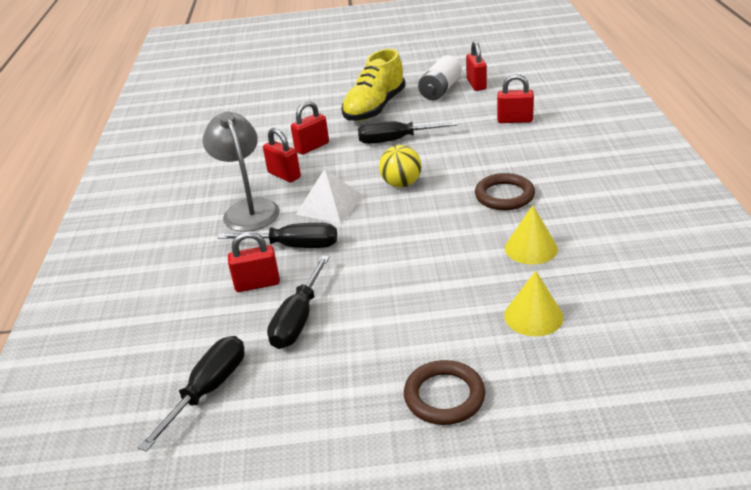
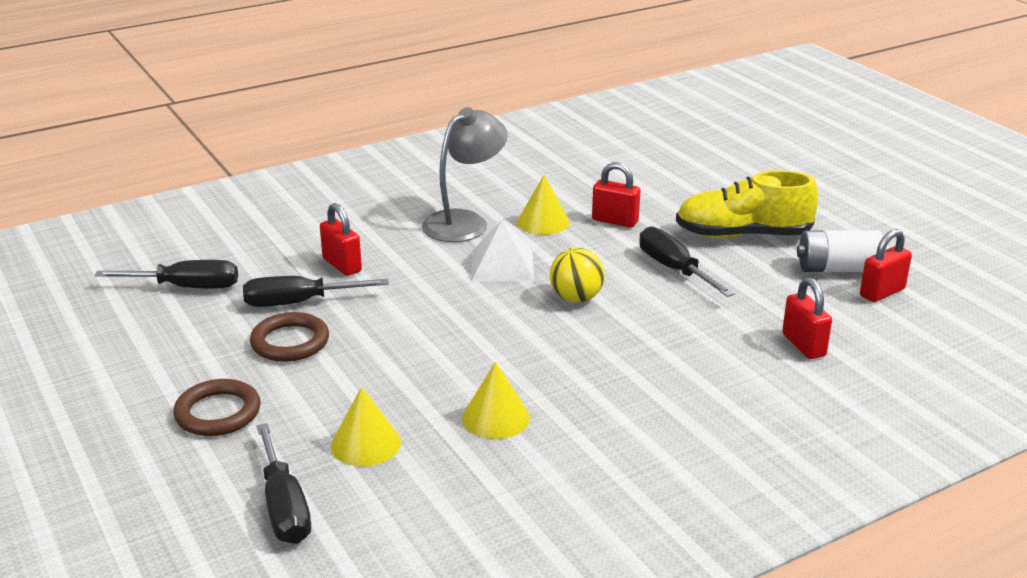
camera: 60 degrees right, 5 degrees down
black screwdriver [218,223,337,248] -> black screwdriver moved to [257,423,311,544]
red padlock [263,128,301,182] -> yellow cone [517,175,570,235]
brown ring [475,173,535,210] -> brown ring moved to [250,312,329,362]

